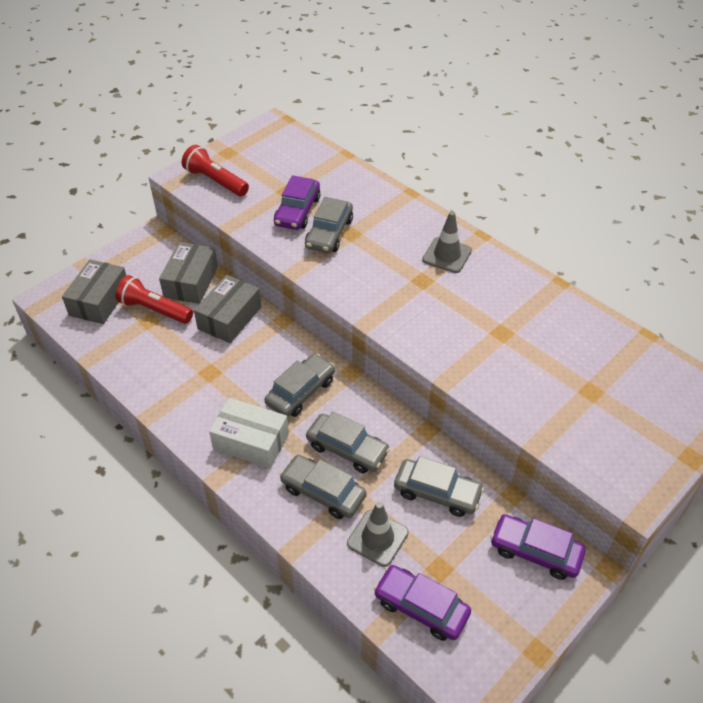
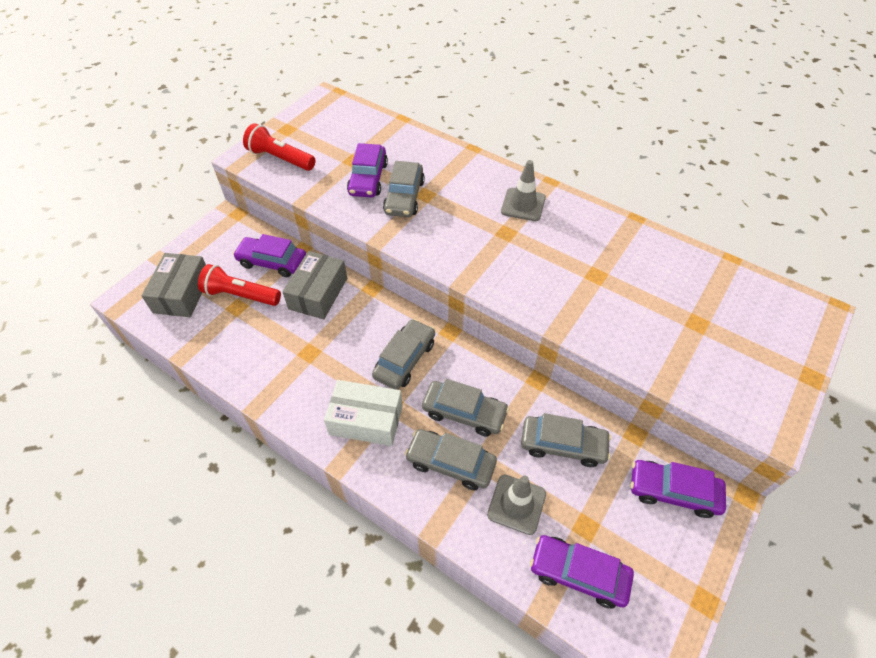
camera: 10 degrees left, 5 degrees up
grey box [159,242,218,304] -> purple car [233,234,306,277]

